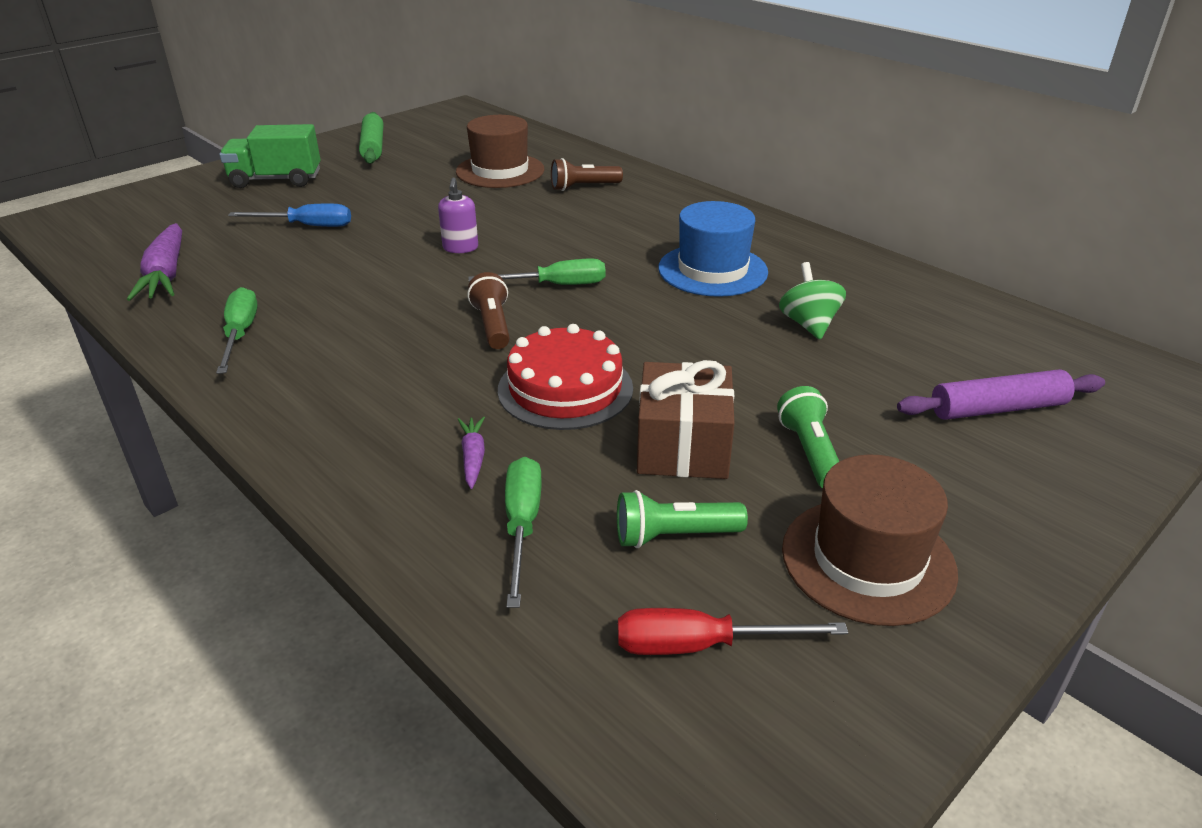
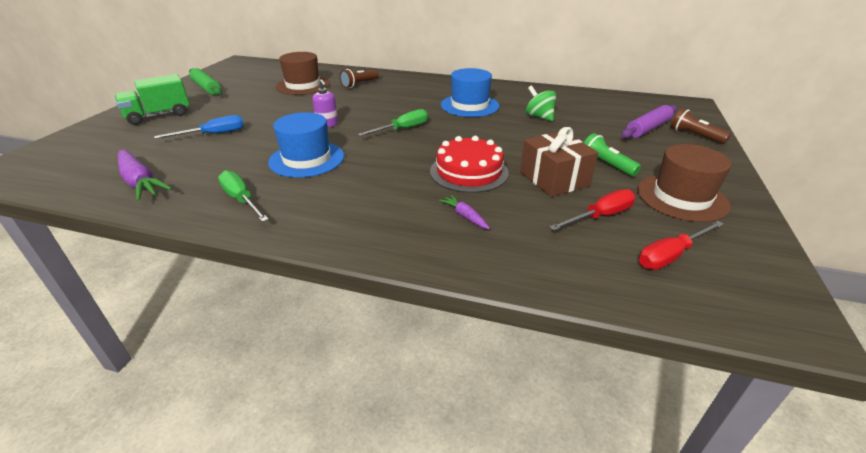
camera: 30 degrees left, 0 degrees up
brown flashlight [467,272,510,349] -> brown flashlight moved to [671,108,731,144]
green screwdriver [505,457,542,608] -> none
green flashlight [617,490,748,548] -> red screwdriver [549,189,635,231]
none -> blue hat [268,112,344,178]

